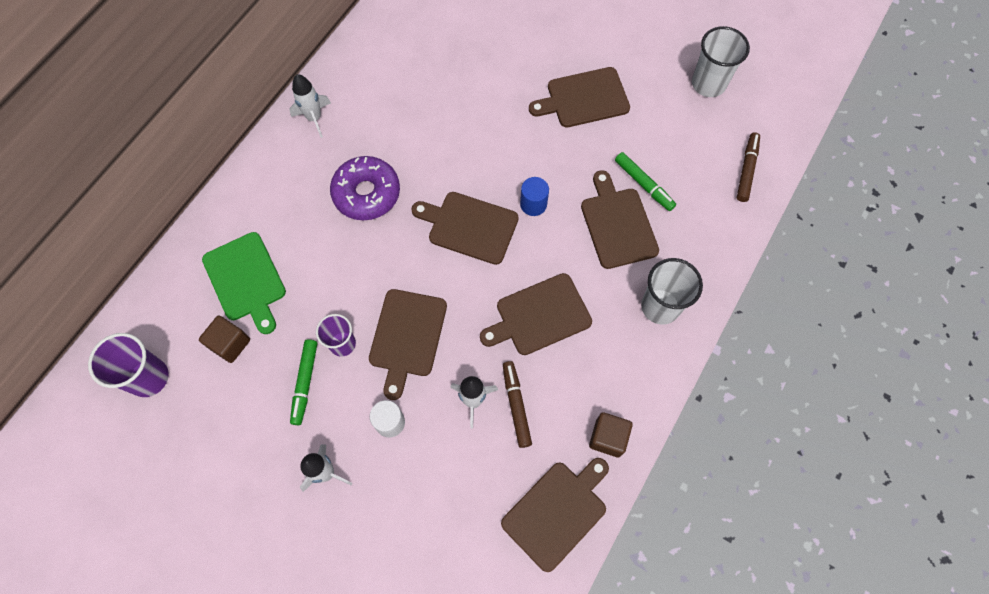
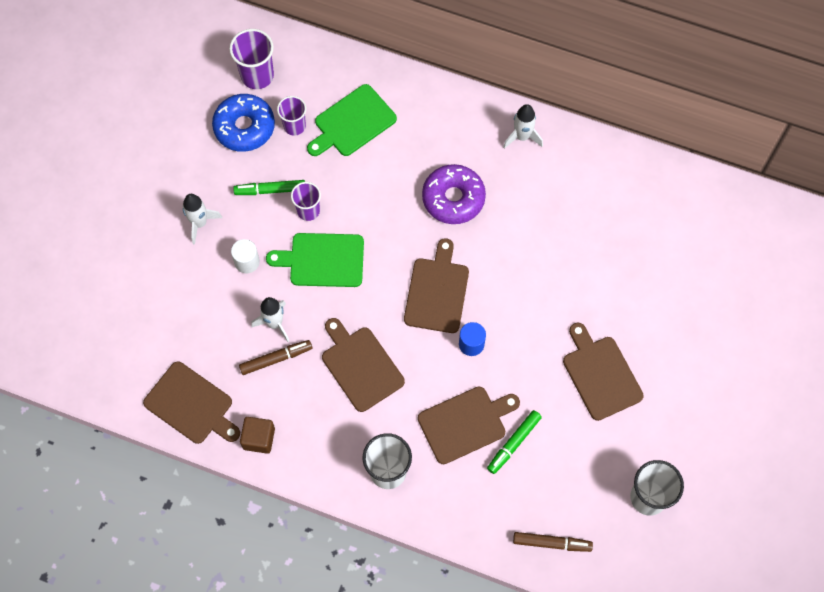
camera: 80 degrees right, 0 degrees up
brown cube [199,316,250,363] -> purple cup [277,96,306,136]
brown cutting board [369,289,447,400] -> green cutting board [266,233,364,287]
none -> blue donut [212,94,275,152]

